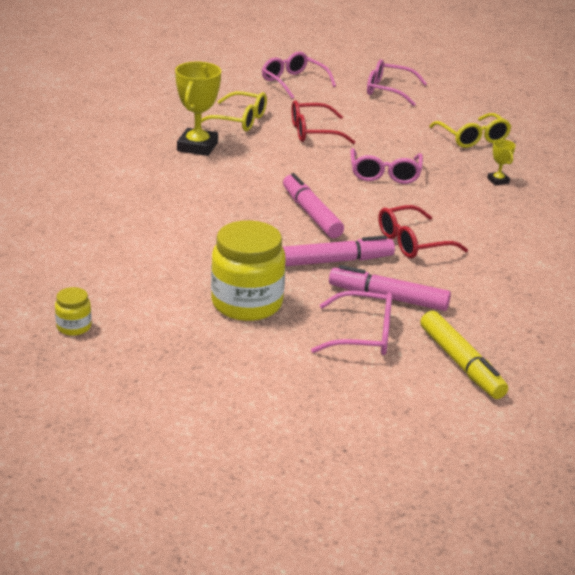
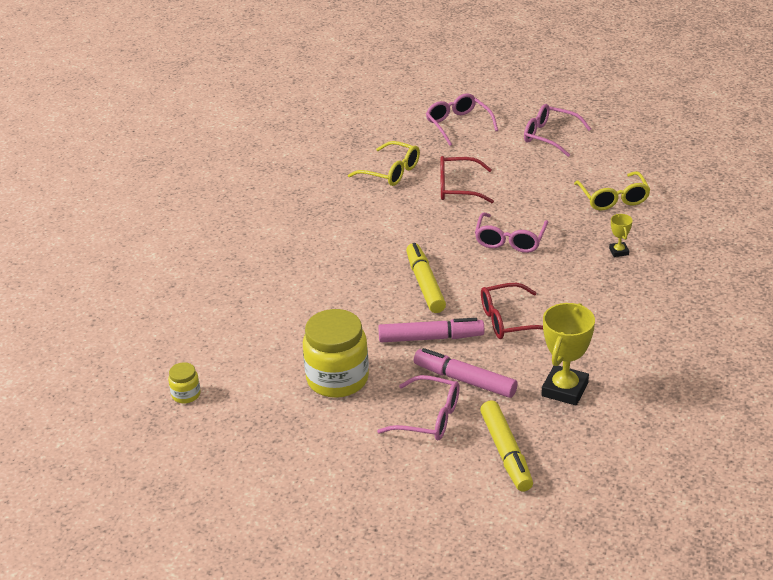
camera: 15 degrees right, 5 degrees up
yellow trophy [175,62,221,156] -> yellow trophy moved to [542,303,595,406]
pink marker [283,173,344,238] -> yellow marker [406,243,446,313]

